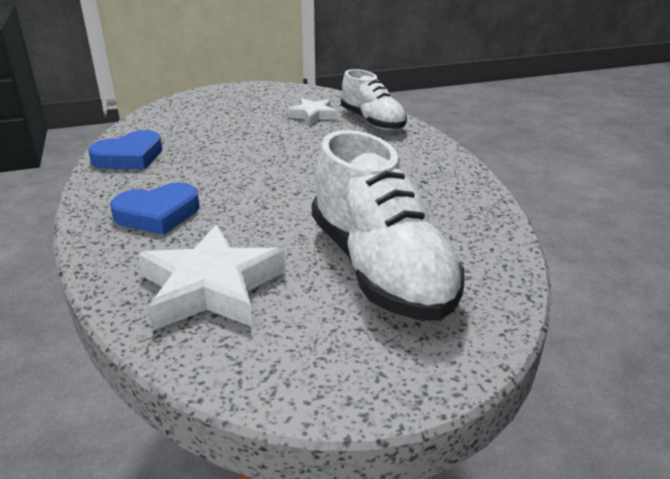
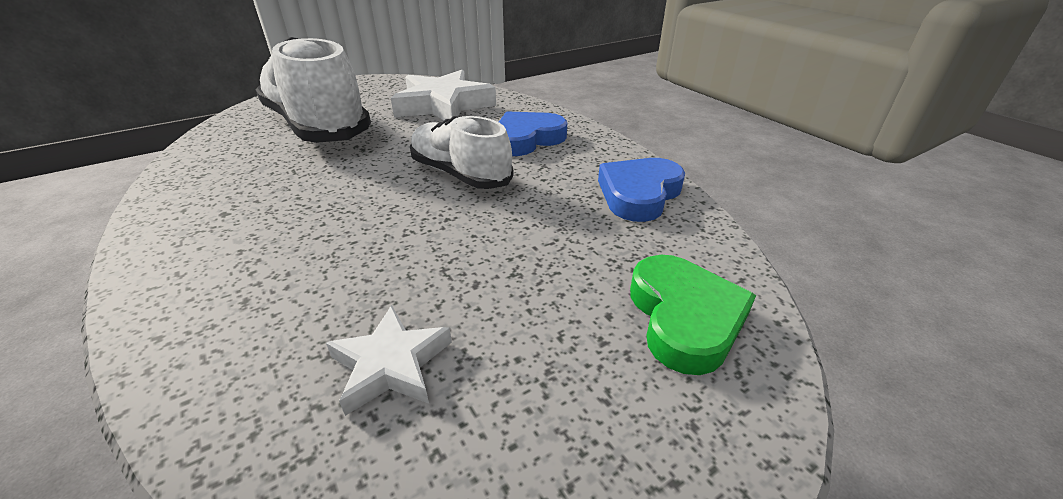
camera: 165 degrees right, 5 degrees up
white shoe [341,69,407,130] -> white shoe moved to [410,116,514,189]
none -> green heart [630,255,756,375]

